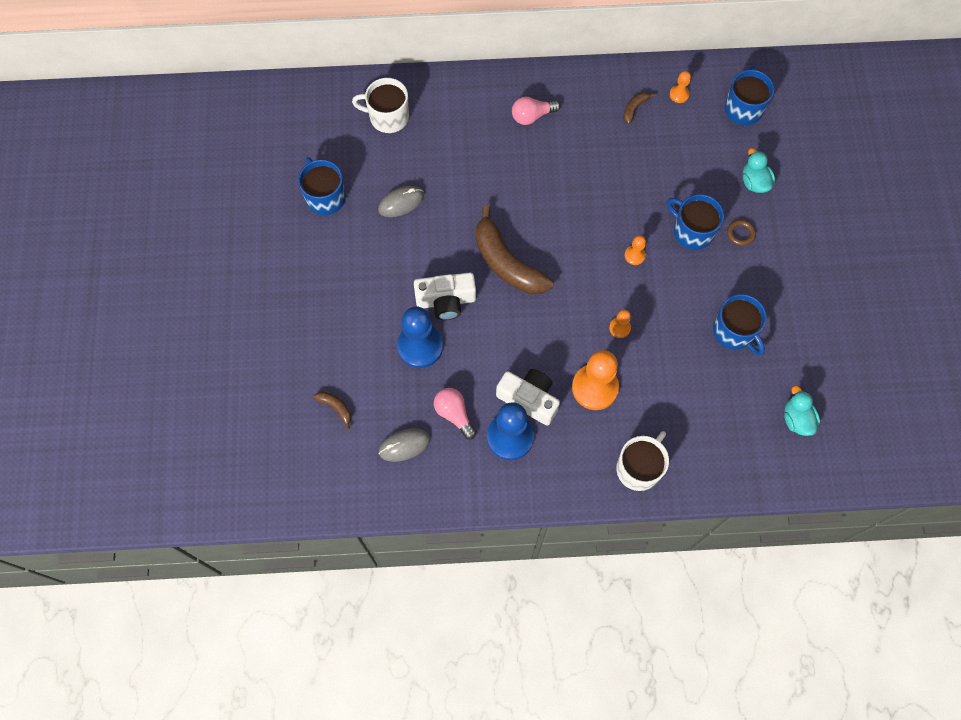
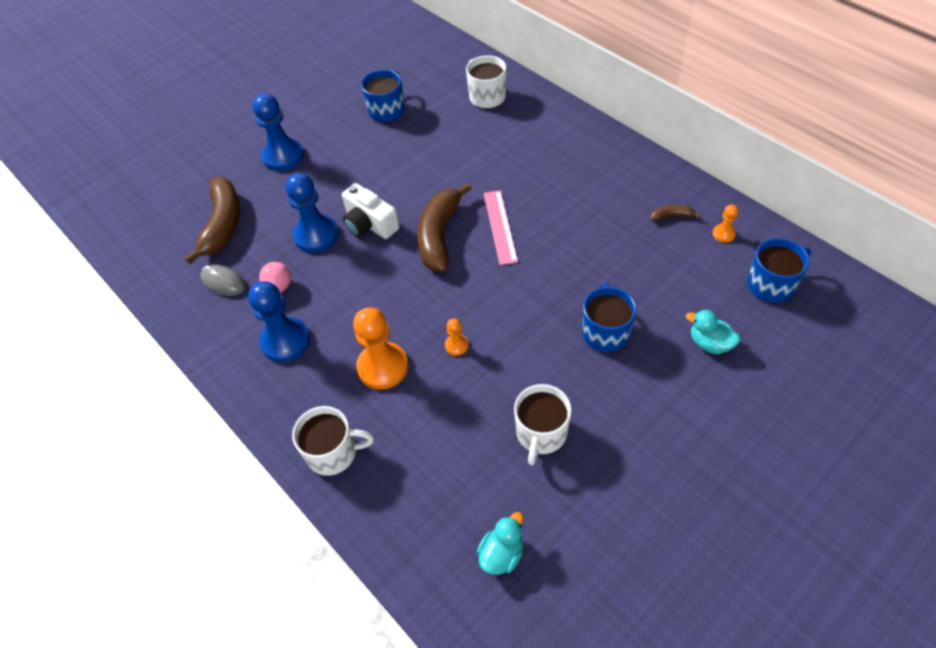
camera: 55 degrees right, 15 degrees down
brown banana [314,391,351,429] -> brown banana [185,177,240,264], size x2.34
grey mouse [378,186,424,217] -> none
white camera [496,369,560,426] -> none
pink light bulb [512,97,560,125] -> none
orange pawn [625,235,646,265] -> none
blue mug [713,294,767,355] -> white mug [514,384,571,465]
brown ring [727,220,756,246] -> none
turquoise duck [743,148,775,193] -> turquoise duck turned 90 degrees counterclockwise [686,310,740,354]
none -> blue pawn [253,94,304,171]
none -> pink ruler [484,190,518,265]

